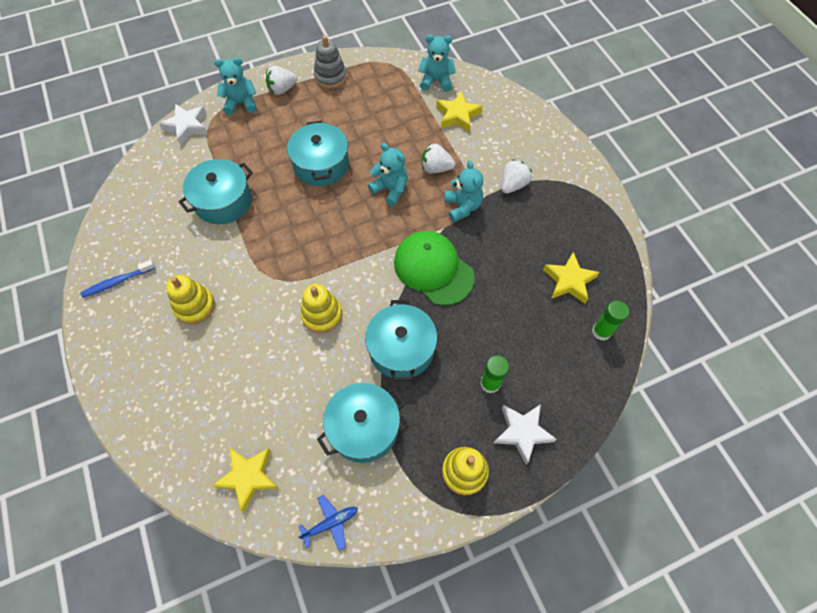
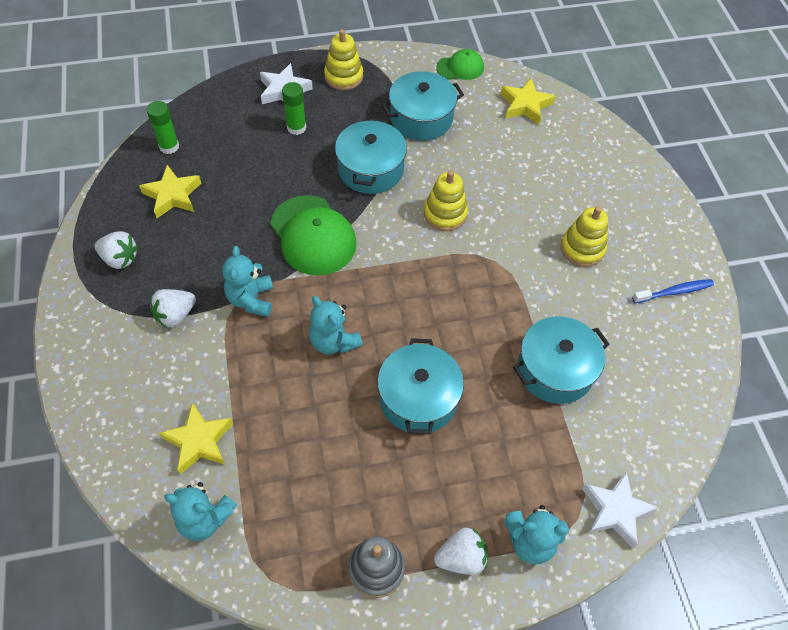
camera: 170 degrees left, 5 degrees down
blue plane [298,495,358,551] -> green cap [436,49,484,80]
white strawberry [422,143,455,173] -> white strawberry moved to [95,231,138,269]

